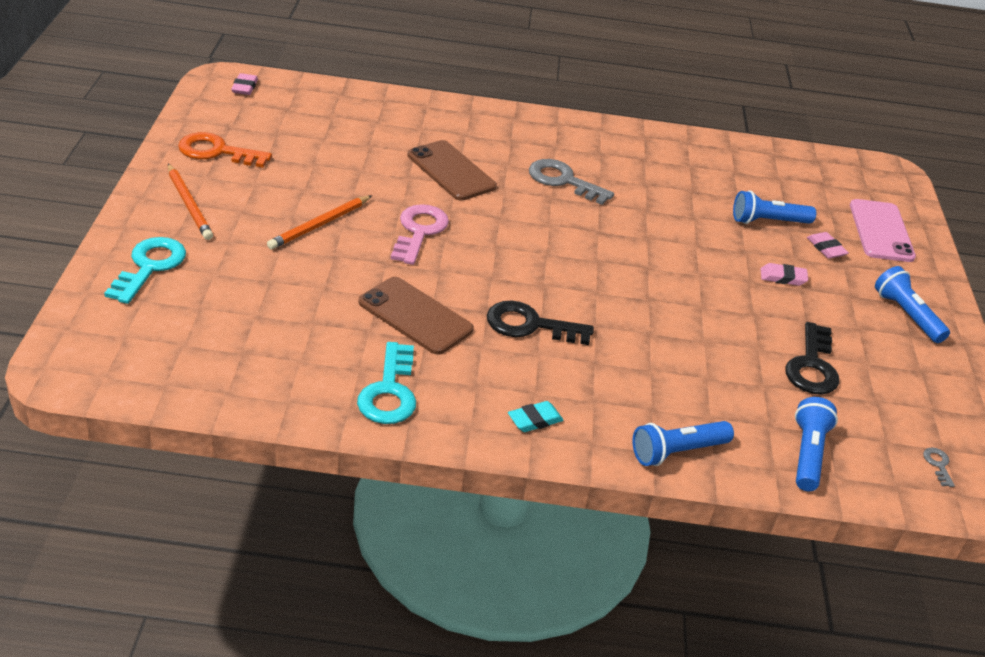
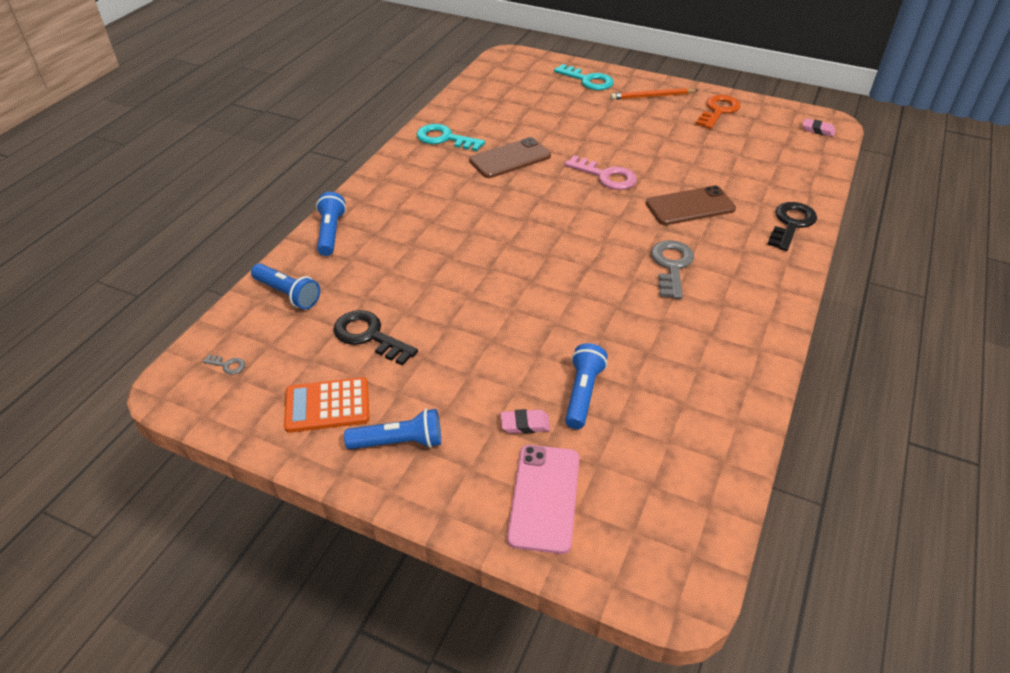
camera: 115 degrees right, 5 degrees up
orange pencil [267,195,372,249] -> none
black key [487,300,594,345] -> black key moved to [767,202,817,251]
turquoise eraser [508,401,563,432] -> none
grey key [529,159,614,205] -> grey key turned 45 degrees counterclockwise [651,240,694,299]
pink eraser [761,263,808,286] -> none
pink phone [850,199,916,262] -> pink phone turned 75 degrees clockwise [507,445,580,554]
none -> orange calculator [284,377,369,433]

